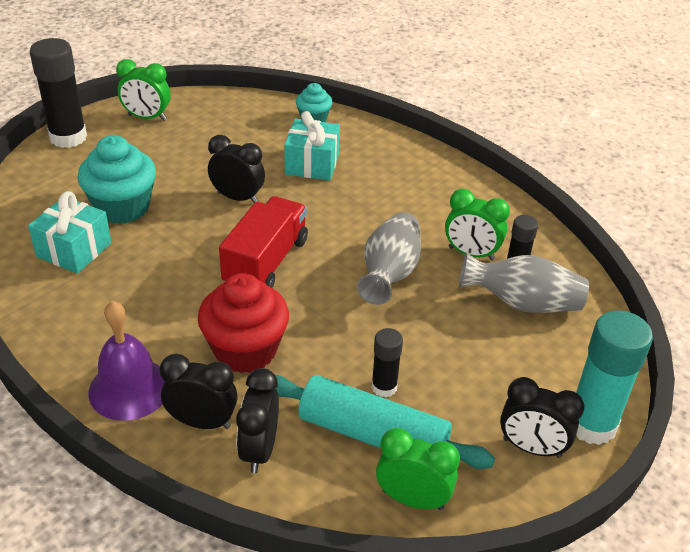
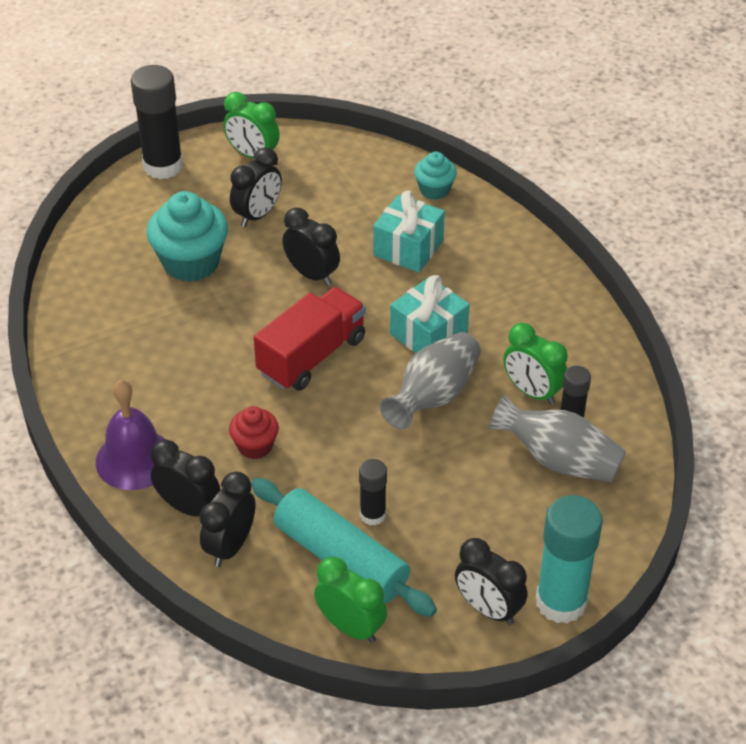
camera: 20 degrees right, 5 degrees up
turquoise gift [28,191,111,274] -> turquoise gift moved to [390,275,470,353]
red cupcake [198,273,289,373] -> red cupcake [229,406,279,459], size x0.55
none -> black clock [230,147,282,227]

